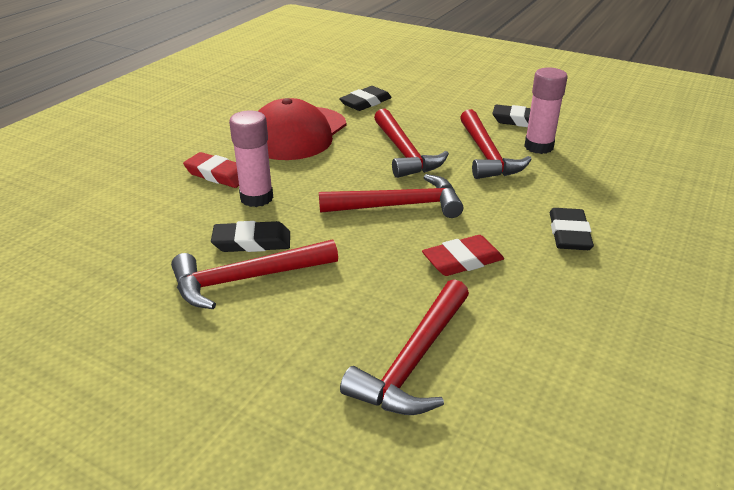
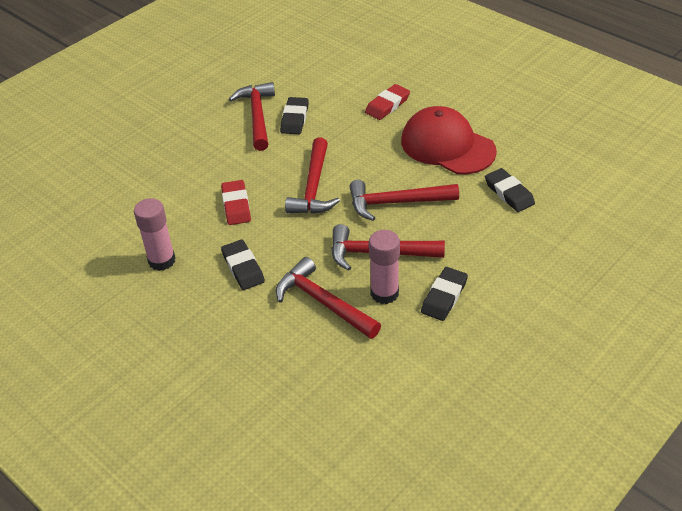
camera: 105 degrees right, 10 degrees up
pink glue stick [229,110,273,207] -> pink glue stick moved to [134,198,175,271]
red hammer [340,279,469,415] -> red hammer moved to [276,257,381,339]
black eraser [550,208,594,250] -> black eraser turned 45 degrees clockwise [221,239,265,290]

